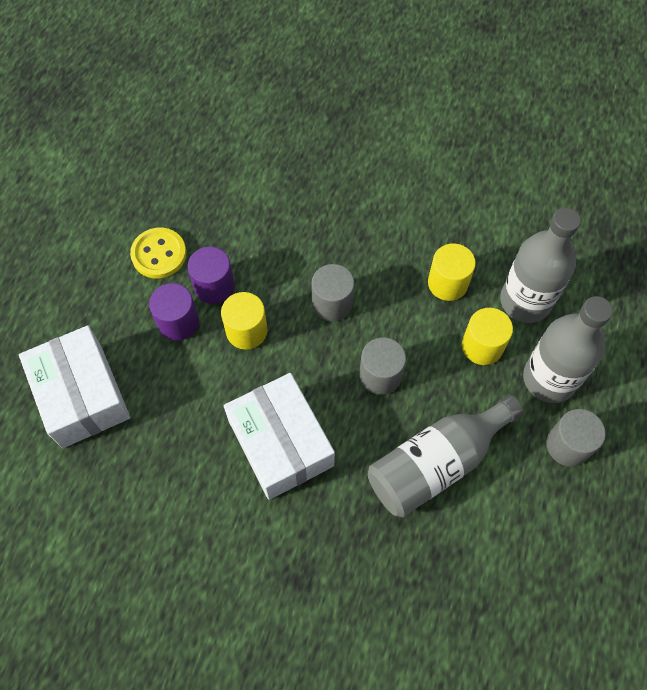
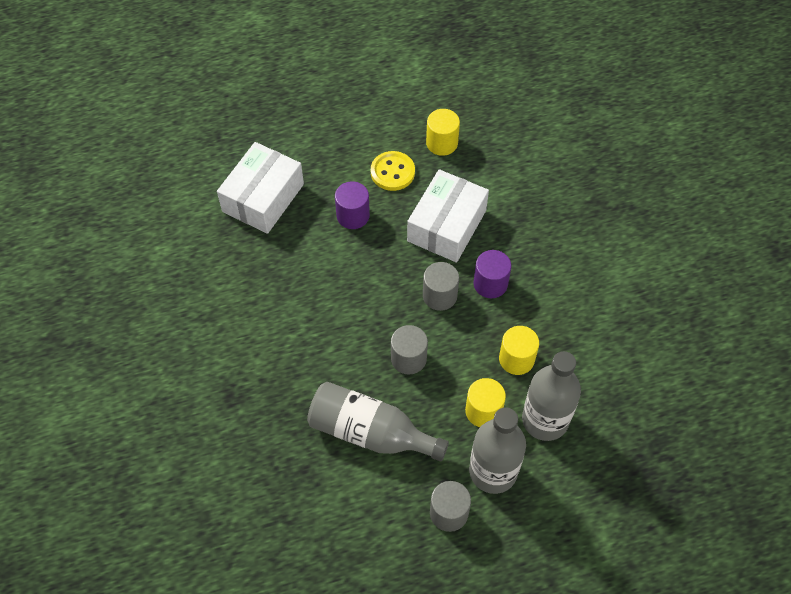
camera: 55 degrees right, 5 degrees down
purple cylinder [188,247,235,304] -> purple cylinder moved to [473,250,511,298]
yellow cylinder [221,292,267,350] -> yellow cylinder moved to [426,109,460,156]
white box [224,373,335,500] -> white box moved to [407,169,489,262]

